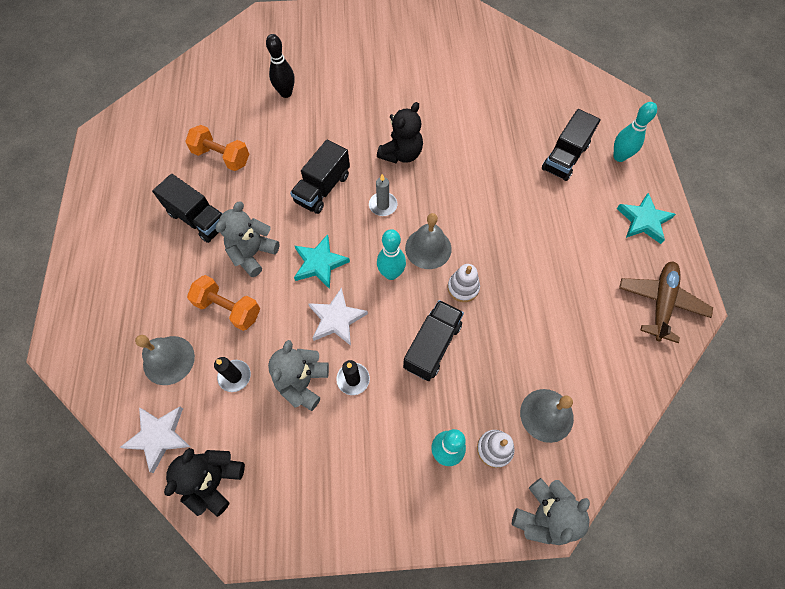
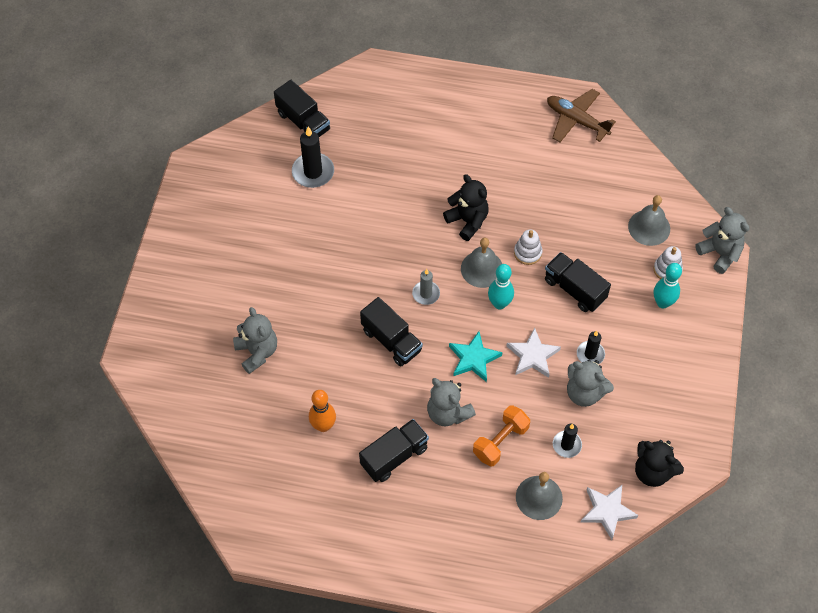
camera: 75 degrees left, 5 degrees down
orange dumbbell [185,125,249,171] -> orange bowling pin [309,390,336,432]
black bowling pin [266,34,295,98] -> grey teddy bear [233,307,277,374]
black teddy bear [377,102,423,163] -> black teddy bear moved to [443,174,489,241]
black truck [542,109,601,181] -> black truck moved to [274,80,330,137]
turquoise bowling pin [613,102,657,162] -> none
turquoise star [617,193,676,244] -> none
none -> black candle [292,127,334,188]

